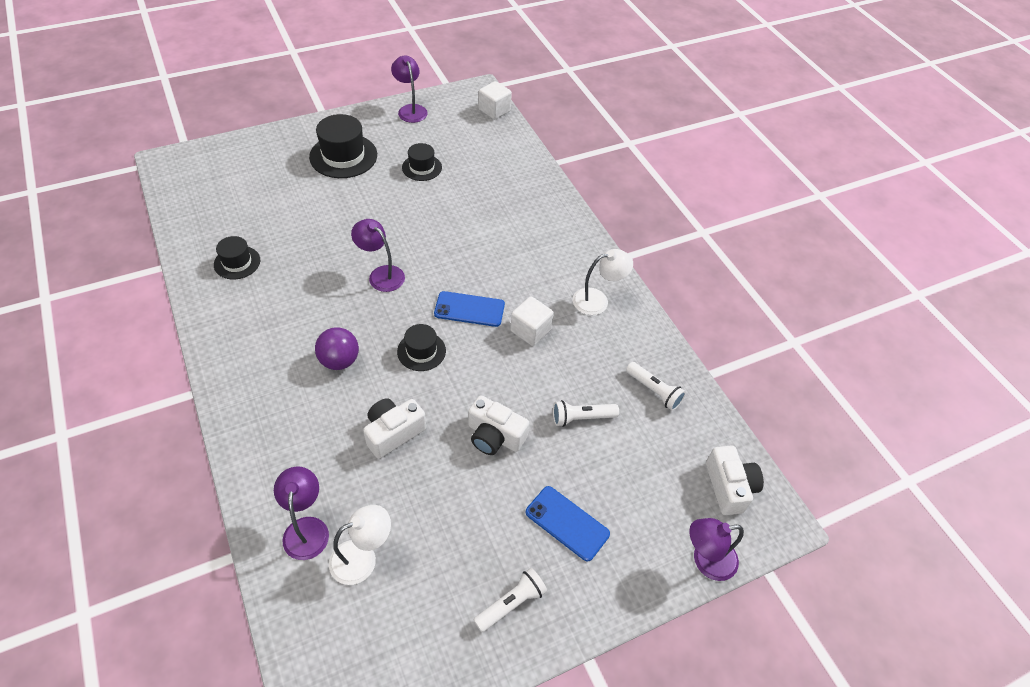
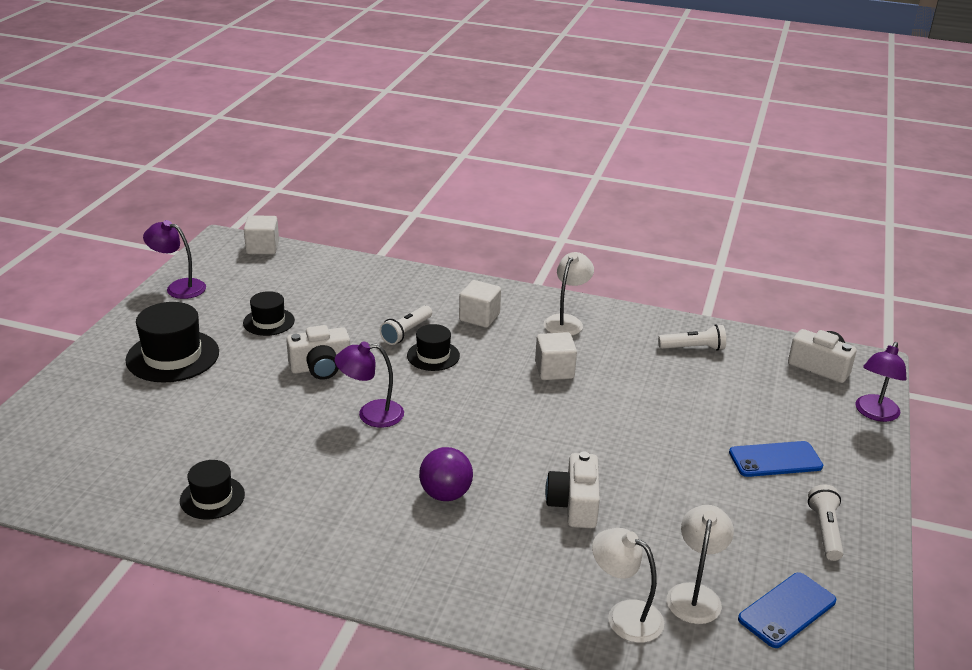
camera: 45 degrees left, 20 degrees down
purple lamp [274,467,329,560] -> white lamp [592,528,664,643]
black hat [397,324,446,371] -> black hat moved to [407,324,460,371]
blue phone [434,291,505,327] -> blue phone moved to [738,572,836,648]
white camera [468,395,529,455] -> white camera moved to [286,325,350,380]
white flashlight [553,400,619,427] -> white flashlight moved to [380,305,432,345]
none -> white cube [459,280,501,328]

